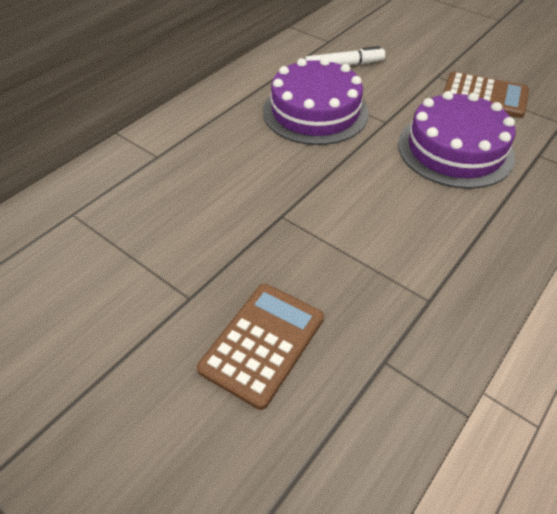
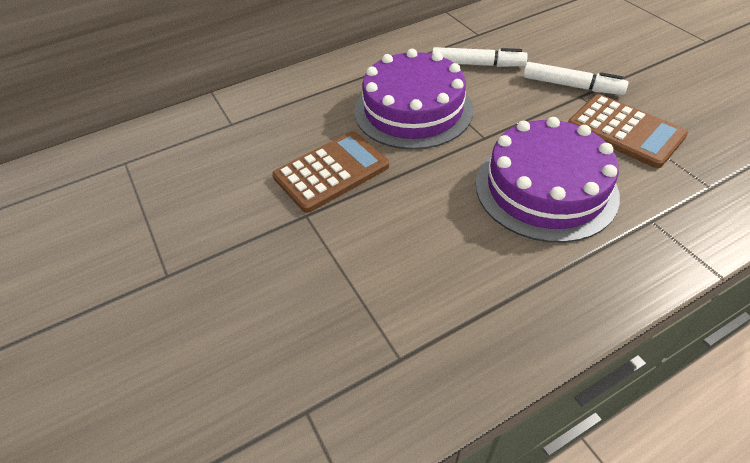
camera: 25 degrees right, 0 degrees up
brown calculator [197,284,324,410] -> brown calculator moved to [272,131,389,213]
none -> white marker [523,62,629,95]

